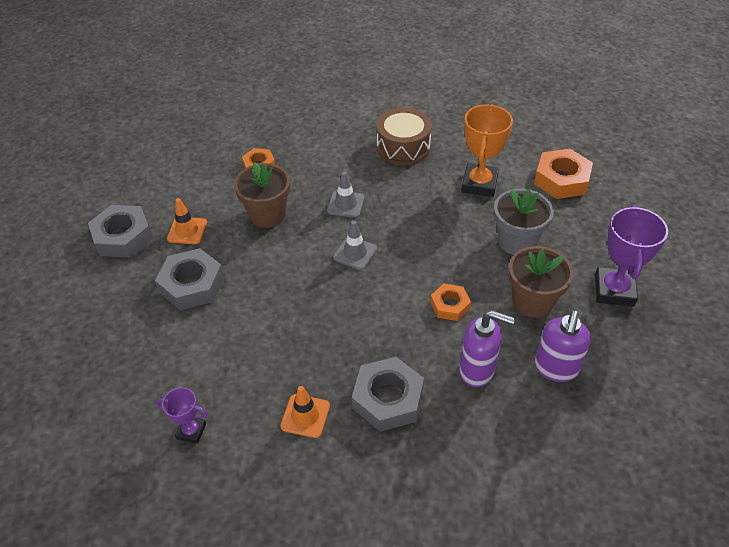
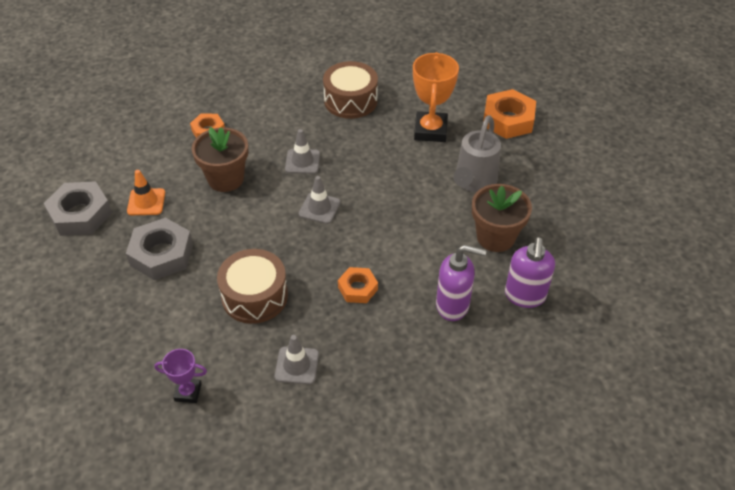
camera: 10 degrees left, 0 degrees up
orange traffic cone [280,386,330,438] -> grey traffic cone [274,335,319,385]
grey nut [352,357,424,432] -> none
orange nut [430,284,471,321] -> orange nut moved to [338,267,378,303]
grey flower pot [494,189,554,255] -> grey watering can [454,115,501,192]
purple trophy [595,205,668,307] -> none
none -> brown drum [217,249,288,324]

